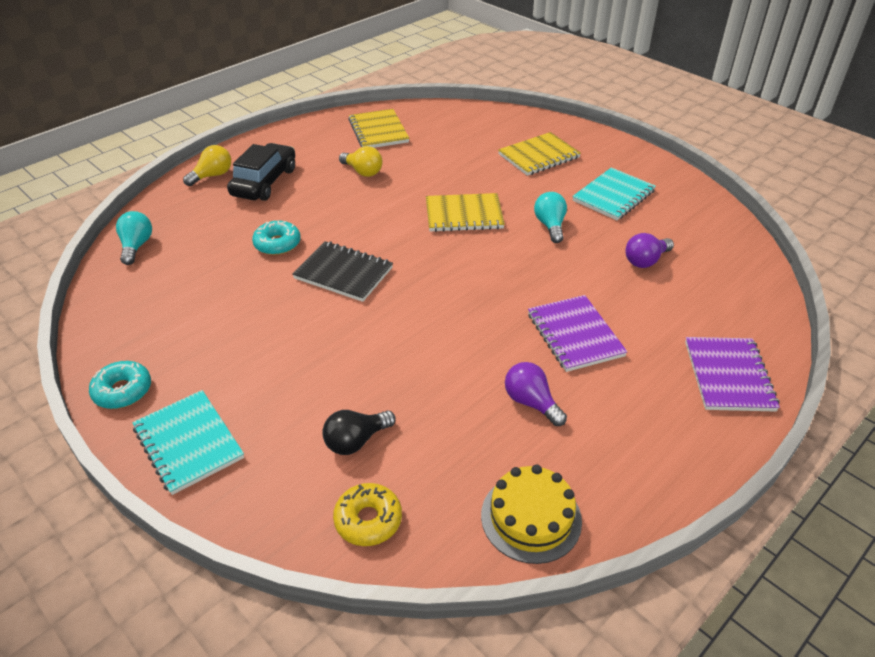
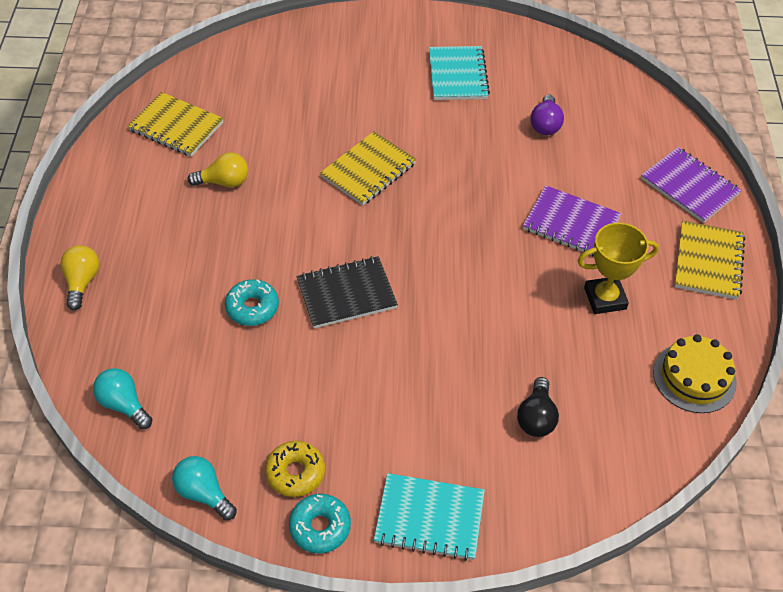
camera: 45 degrees left, 10 degrees up
black car [227,143,295,201] -> none
yellow donut [333,483,402,546] -> yellow donut moved to [265,441,325,497]
yellow notebook [498,132,581,176] -> yellow notebook moved to [675,221,745,300]
purple light bulb [505,362,567,426] -> yellow trophy [578,223,659,314]
turquoise light bulb [534,192,567,243] -> turquoise light bulb moved to [172,456,237,520]

